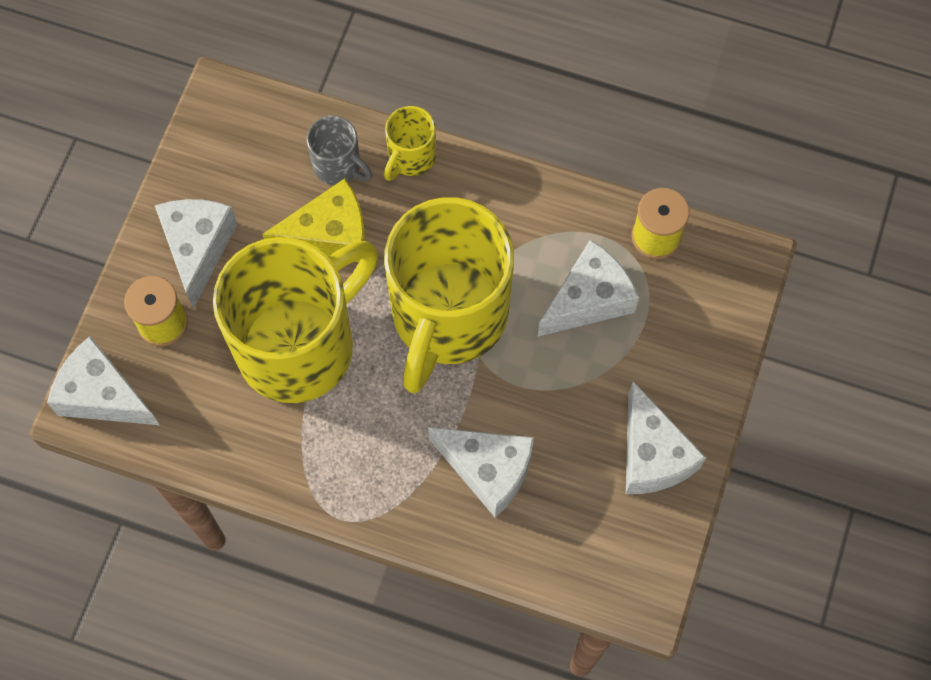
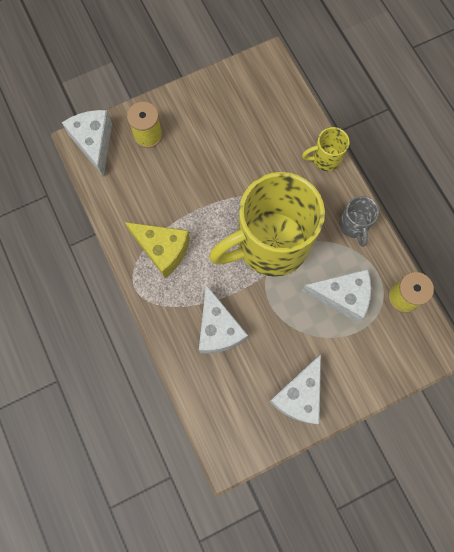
camera: 45 degrees right, 5 degrees up
white cheese [155,199,237,309] -> none
yellow mug [213,237,378,403] -> none
yellow cheese [262,178,366,262] -> yellow cheese moved to [125,222,190,278]
grey mug [307,115,372,185] -> grey mug moved to [339,196,379,247]

